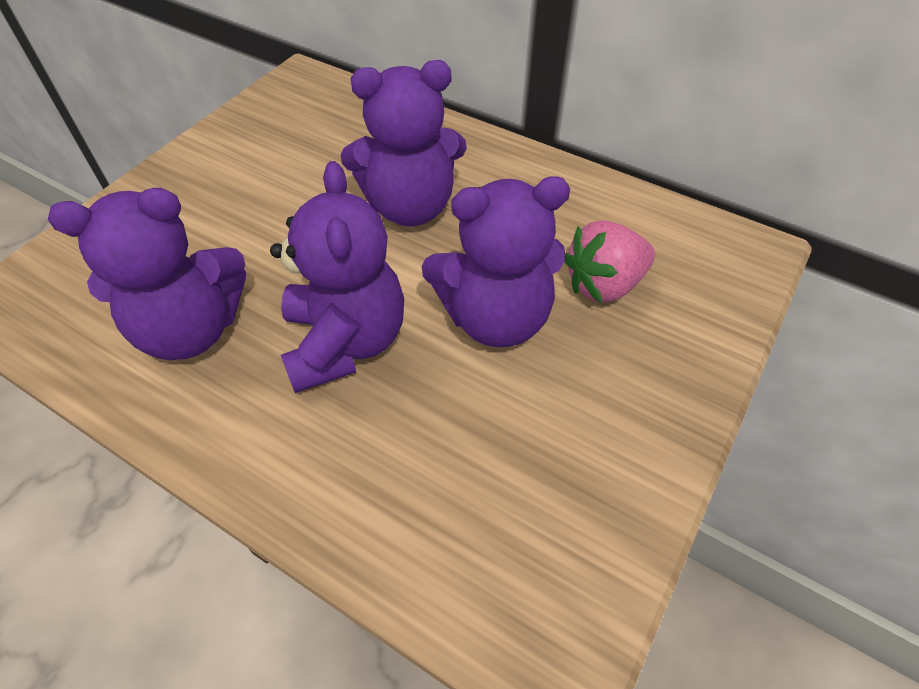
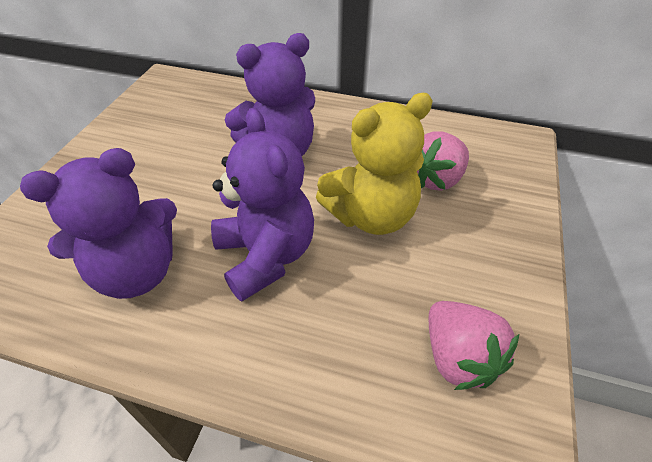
camera: 15 degrees left, 5 degrees down
purple teddy bear [422,176,570,347] -> yellow teddy bear [316,93,433,235]
none -> pink strawberry [429,301,519,390]

